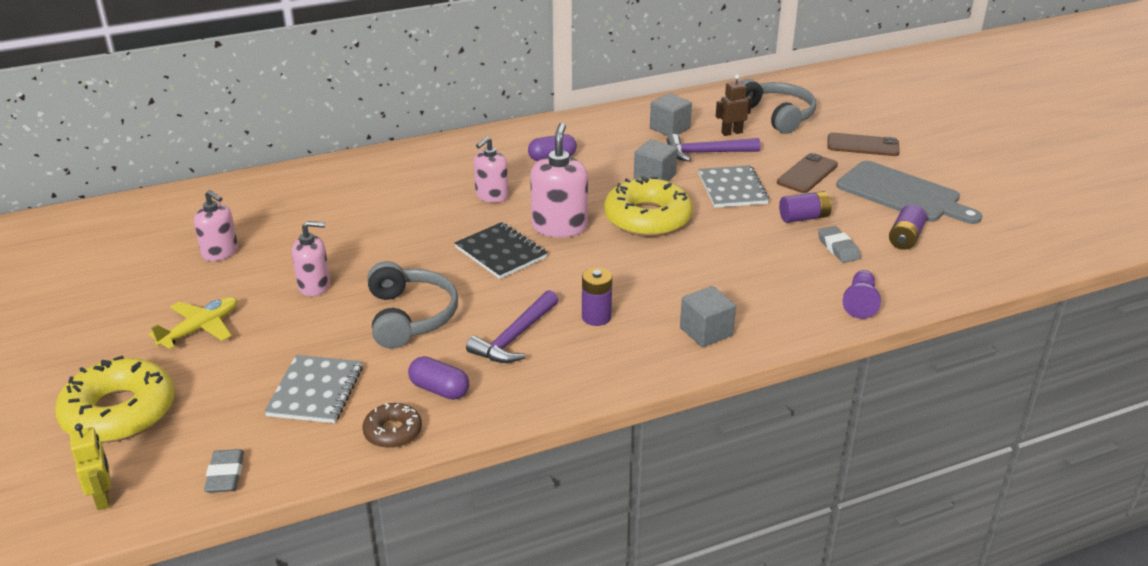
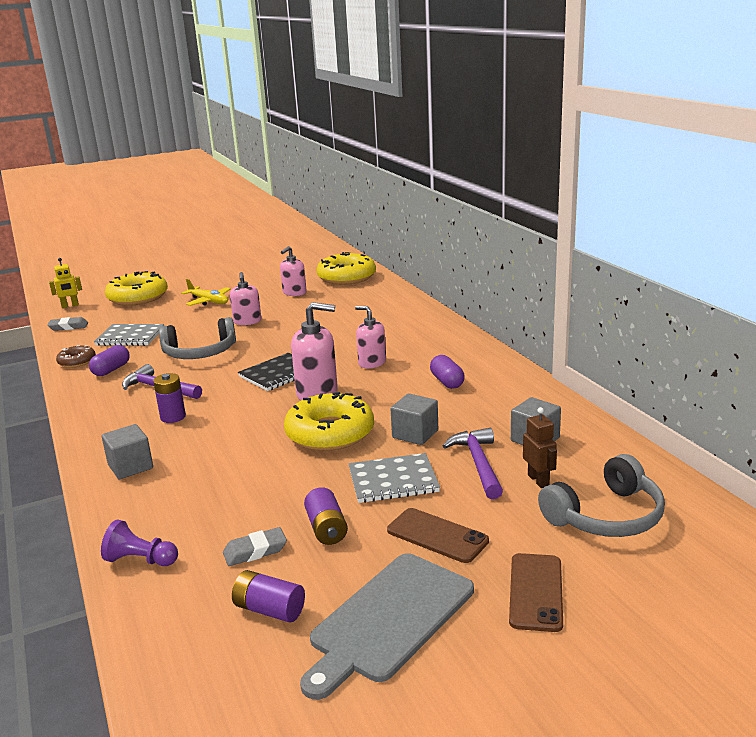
camera: 90 degrees right, 10 degrees down
none -> yellow donut [317,252,376,285]

